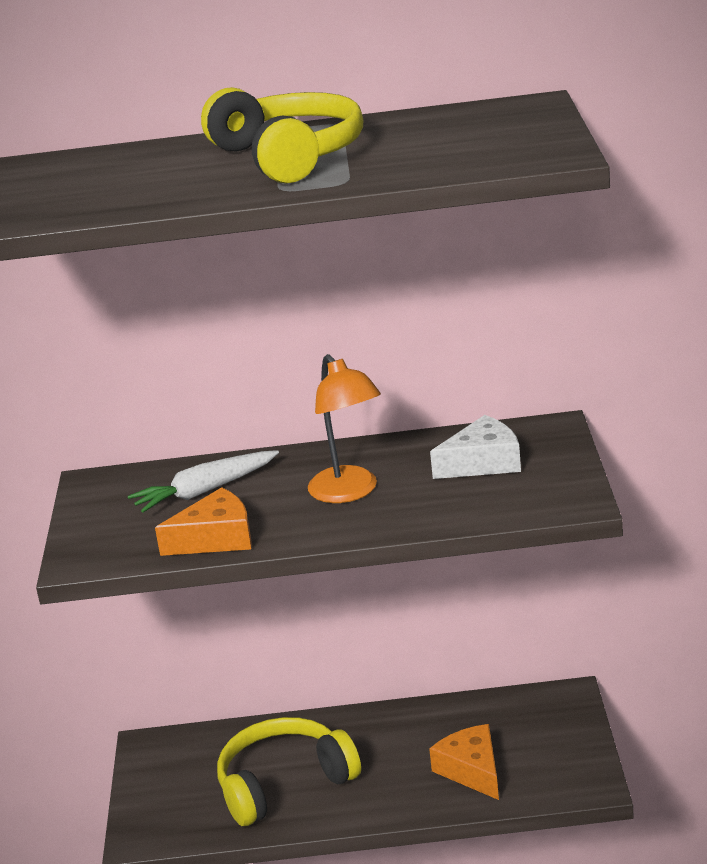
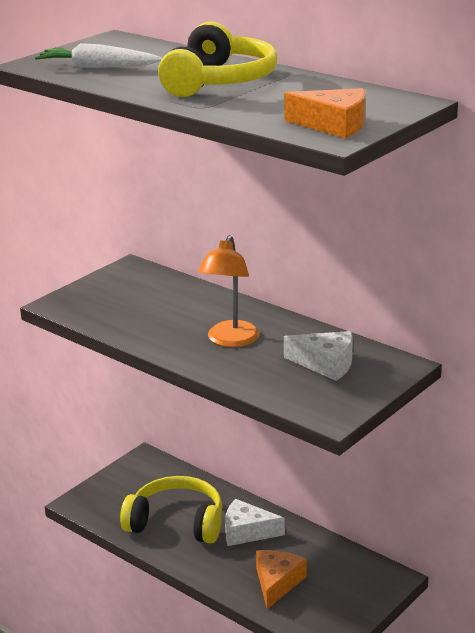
camera: 40 degrees right, 0 degrees up
white carrot [128,450,279,513] -> white carrot moved to [35,43,162,68]
orange cheese [155,487,251,556] -> orange cheese moved to [284,88,365,139]
none -> white cheese [225,499,285,546]

